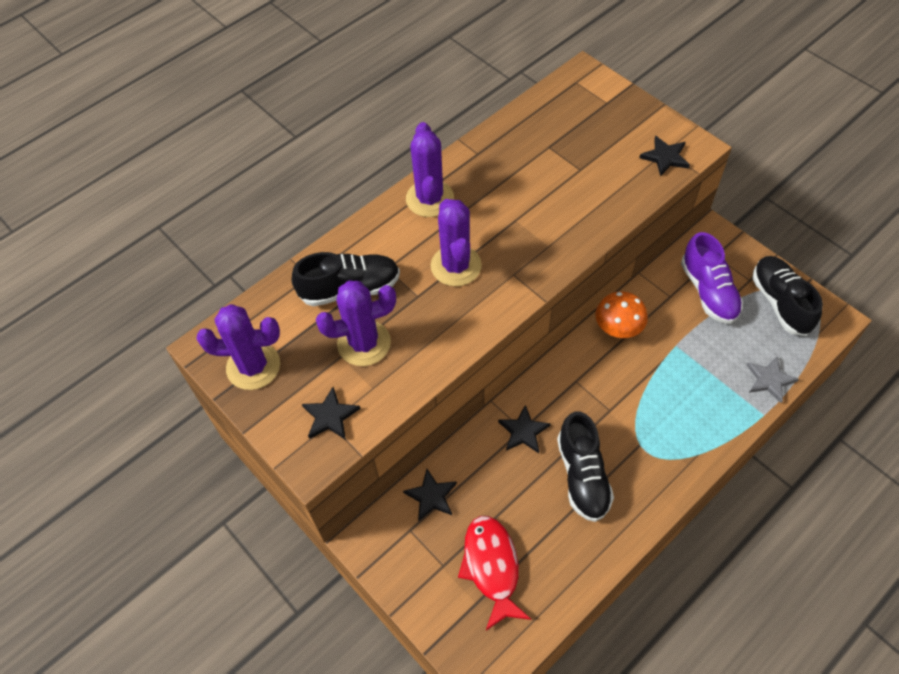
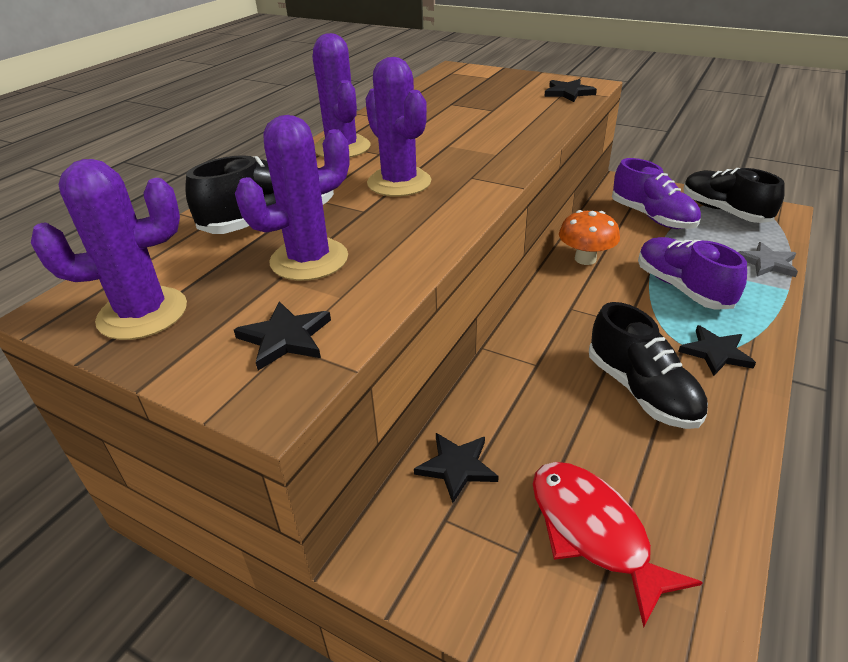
camera: 20 degrees left, 20 degrees down
black star [498,405,551,453] -> black star moved to [678,325,756,376]
none -> purple shoe [638,237,747,310]

